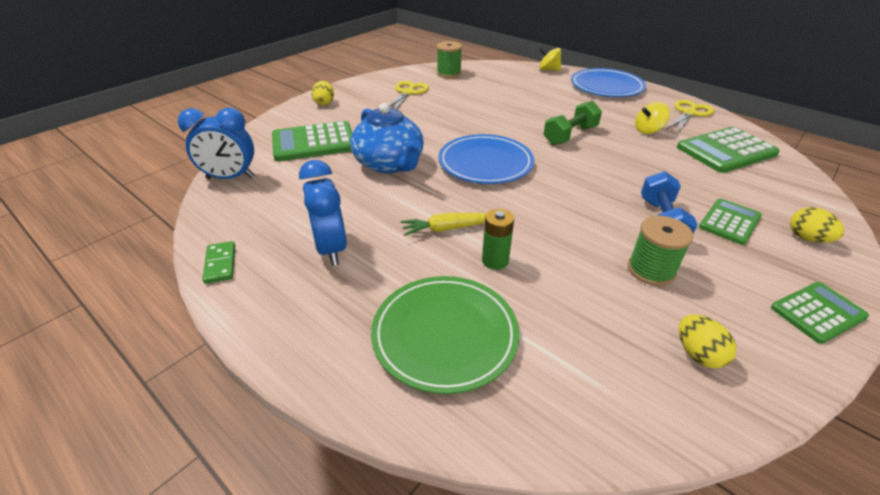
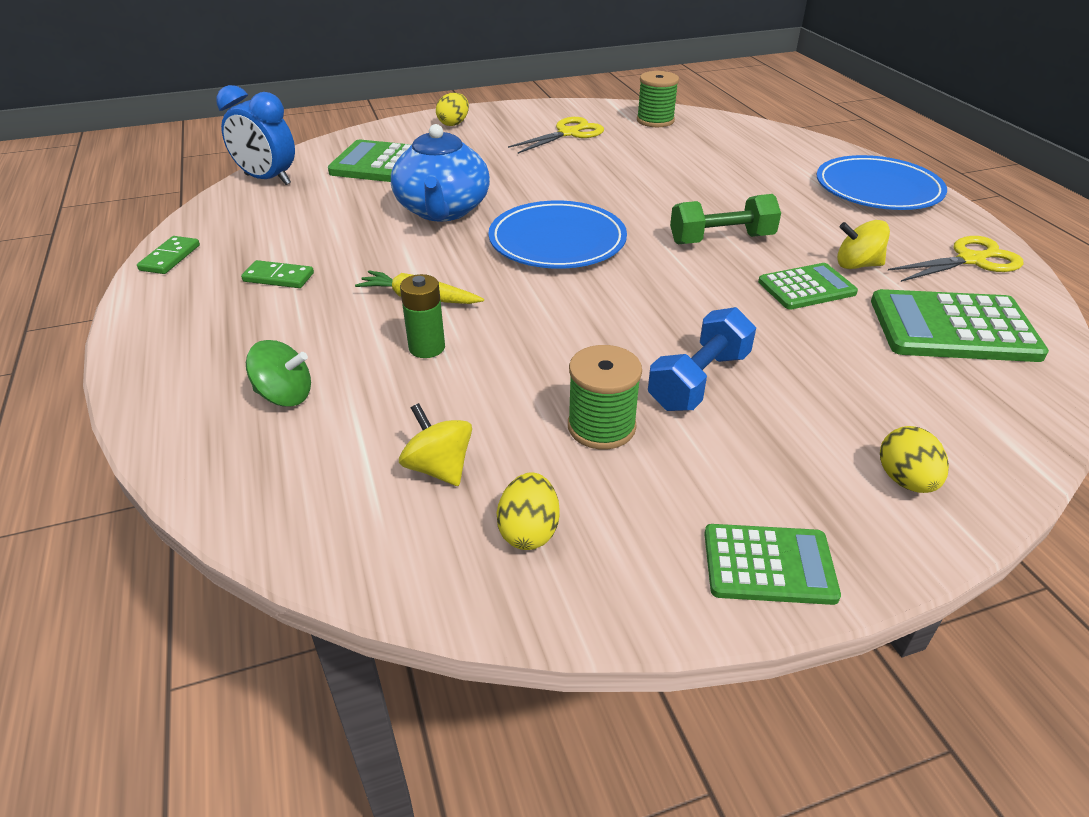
camera: 30 degrees right, 0 degrees up
blue clock [299,160,347,266] -> green domino [241,260,314,288]
green plate [371,276,519,394] -> green spinning top [246,340,311,407]
yellow spinning top [539,47,561,71] -> yellow spinning top moved to [399,403,472,486]
green calculator [699,198,762,245] -> green calculator moved to [758,263,858,310]

